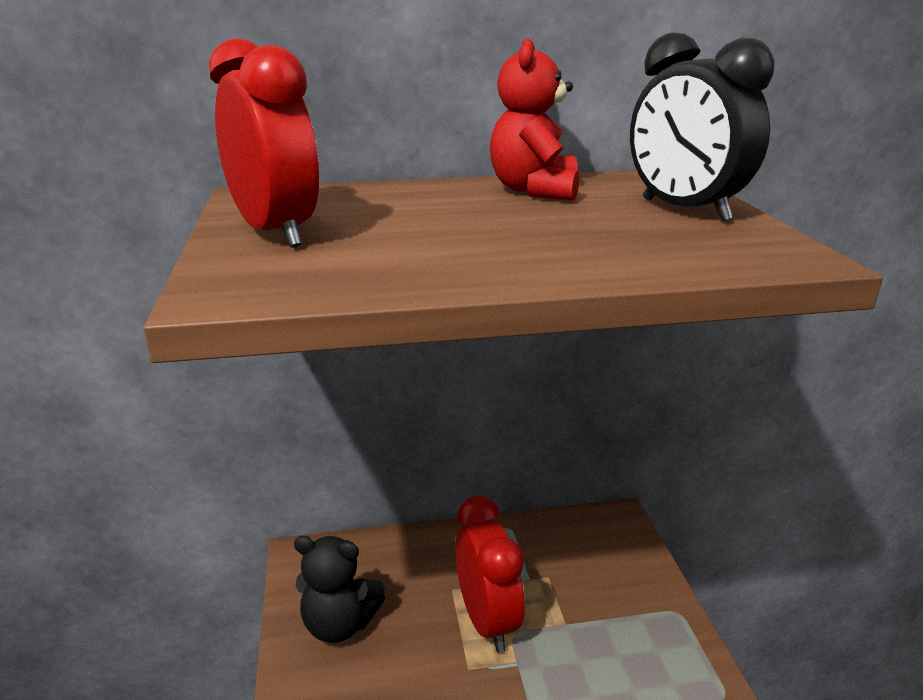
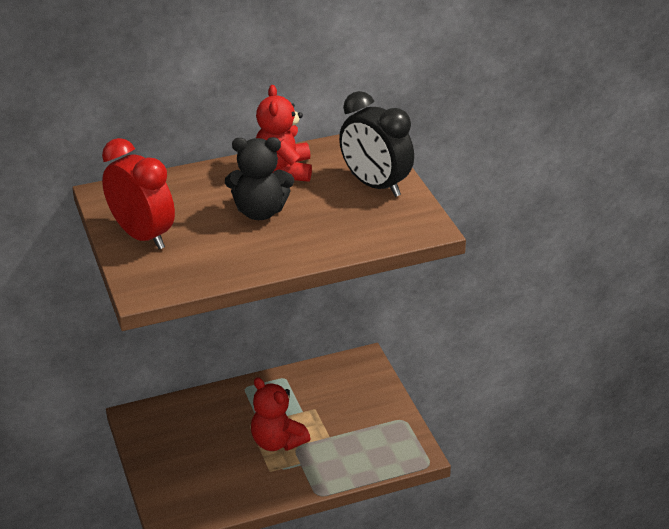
camera: 10 degrees left, 10 degrees up
black teddy bear [294,536,385,643] -> black teddy bear moved to [225,137,294,220]
red clock [456,496,525,653] -> red teddy bear [251,377,310,451]

